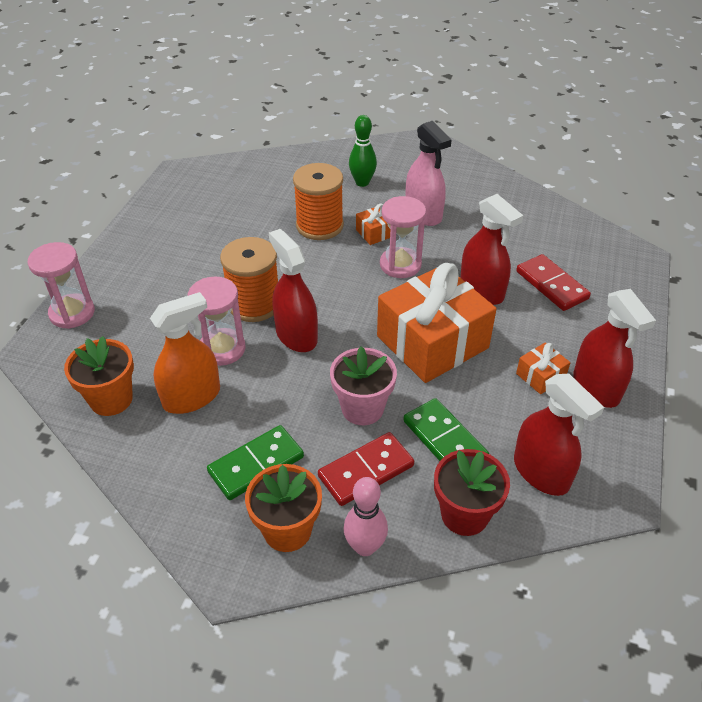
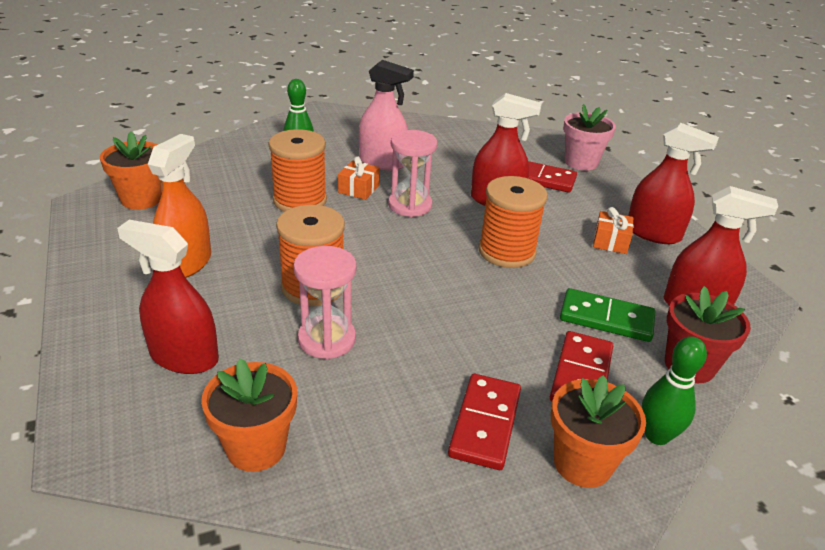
camera: 40 degrees left, 10 degrees down
pink hourglass [27,242,95,329] -> none
orange spray bottle [150,292,220,414] -> orange spray bottle moved to [148,134,211,278]
green domino [207,425,304,500] -> red domino [448,374,521,470]
red spray bottle [269,229,318,352] -> red spray bottle moved to [117,220,219,374]
pink flower pot [330,347,397,425] -> pink flower pot moved to [563,104,616,171]
pink bowling pin [344,477,388,556] -> green bowling pin [642,336,707,445]
orange gift [377,263,496,383] -> orange spool [478,176,548,268]
none -> orange flower pot [100,132,162,210]

